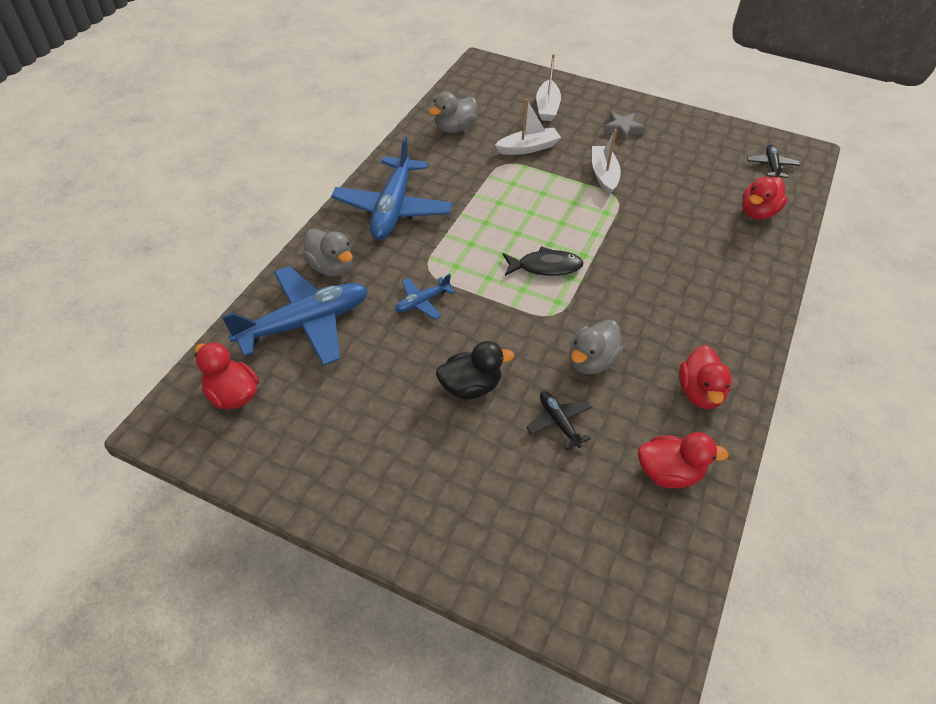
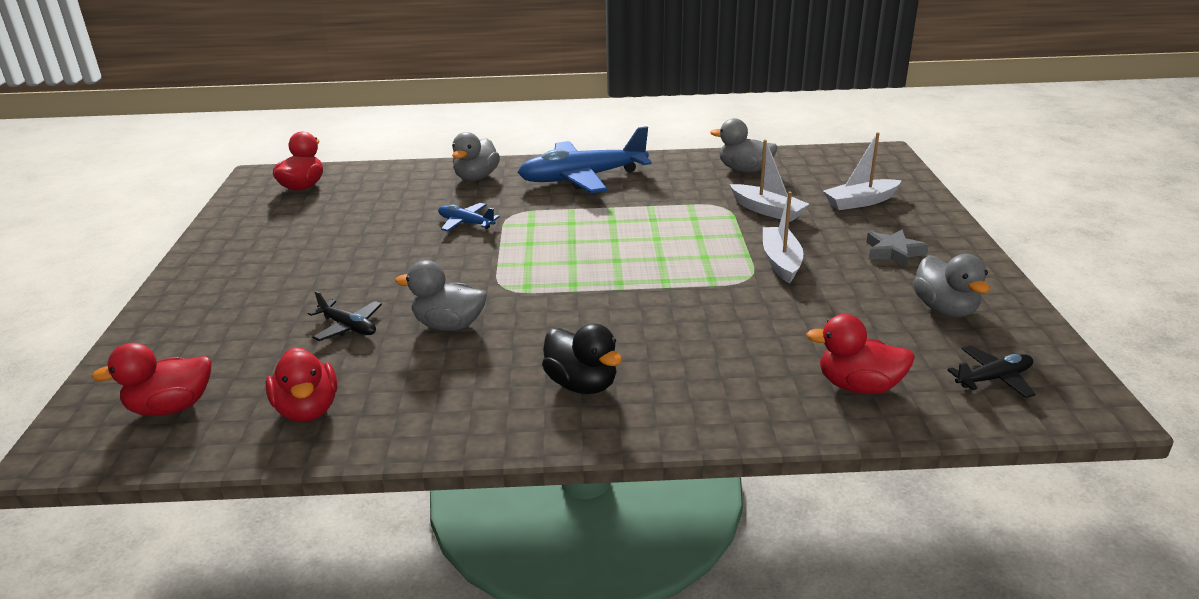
camera: 65 degrees right, 20 degrees down
blue plane [221,266,368,366] -> none
black duck [436,341,514,400] -> black duck moved to [542,324,622,394]
black fish [503,246,584,276] -> none
black plane [526,391,591,450] -> black plane turned 90 degrees clockwise [308,291,382,341]
white boat [592,129,621,195] -> white boat turned 60 degrees counterclockwise [763,191,803,283]
red duck [679,345,732,409] -> red duck moved to [92,343,212,416]
none -> grey duck [913,254,990,317]

